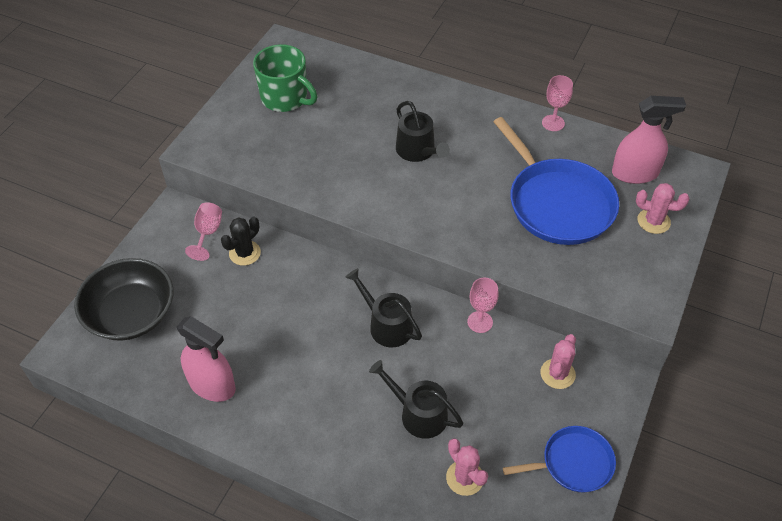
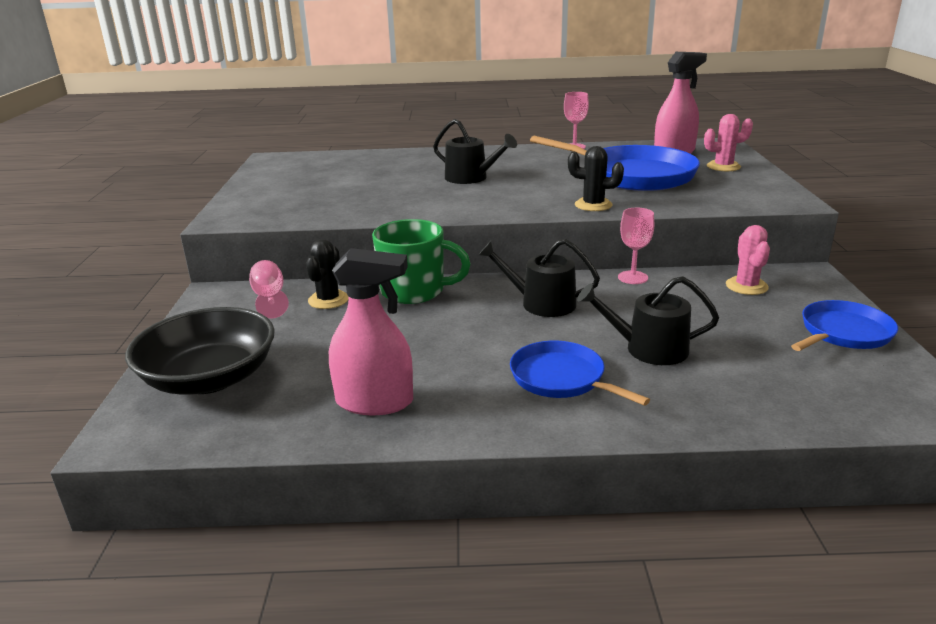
camera: 25 degrees left, 25 degrees down
green mug [253,44,317,112] -> green mug moved to [372,219,471,304]
pink cactus [446,439,488,496] -> none
none -> blue pan [510,341,650,406]
none -> black cactus [568,146,624,211]

